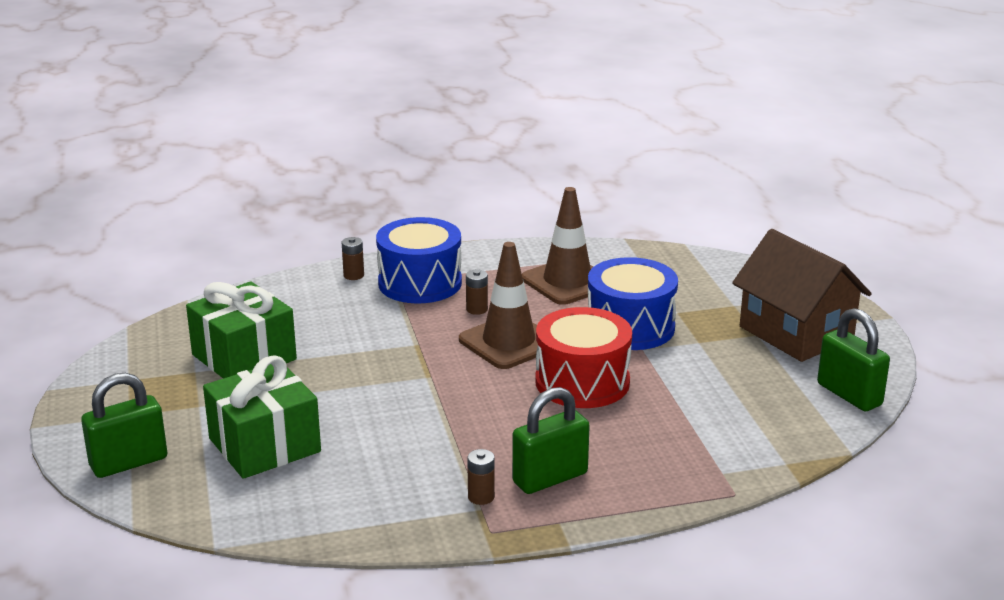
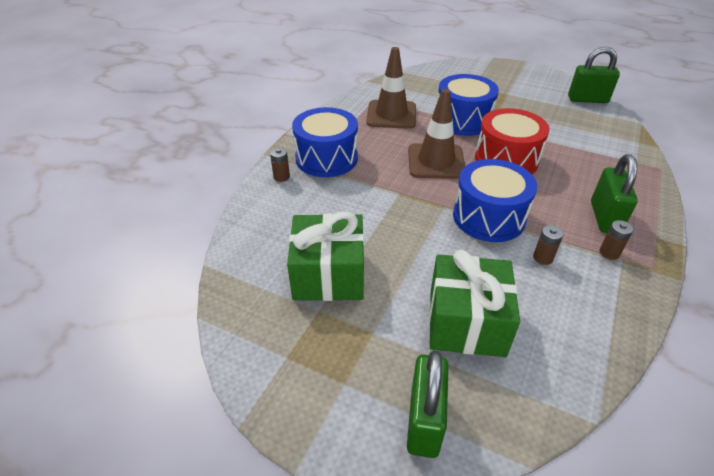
camera: 50 degrees left, 15 degrees up
brown battery [466,270,488,315] -> brown battery moved to [533,225,564,265]
brown house [732,229,872,362] -> none
none -> blue drum [453,159,537,242]

